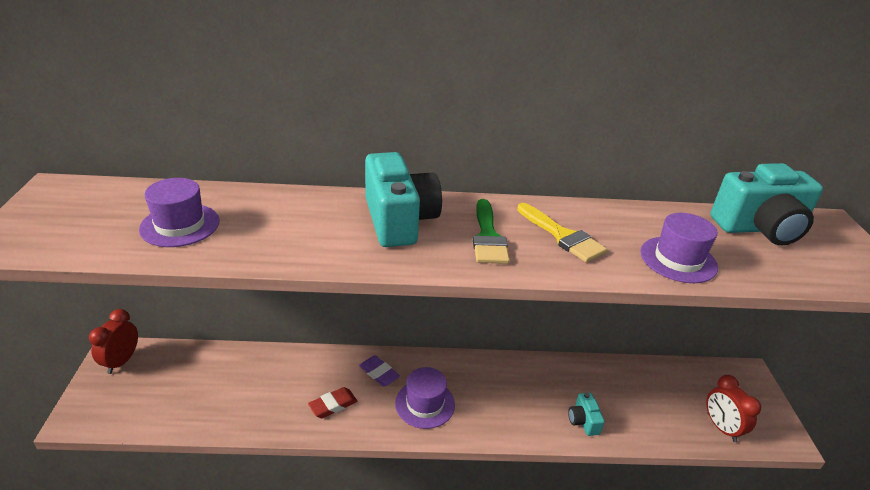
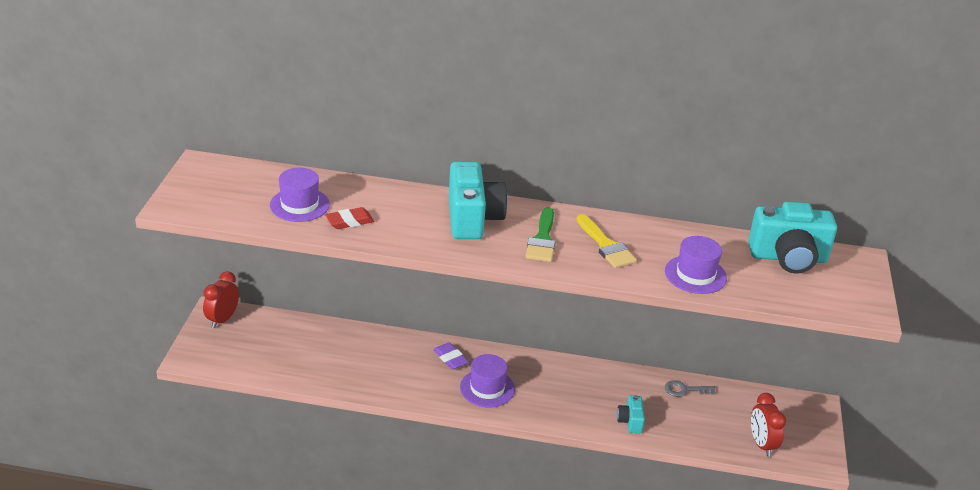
camera: 10 degrees right, 0 degrees up
red eraser [308,387,358,418] -> red eraser moved to [325,207,374,229]
none -> grey key [665,380,716,397]

